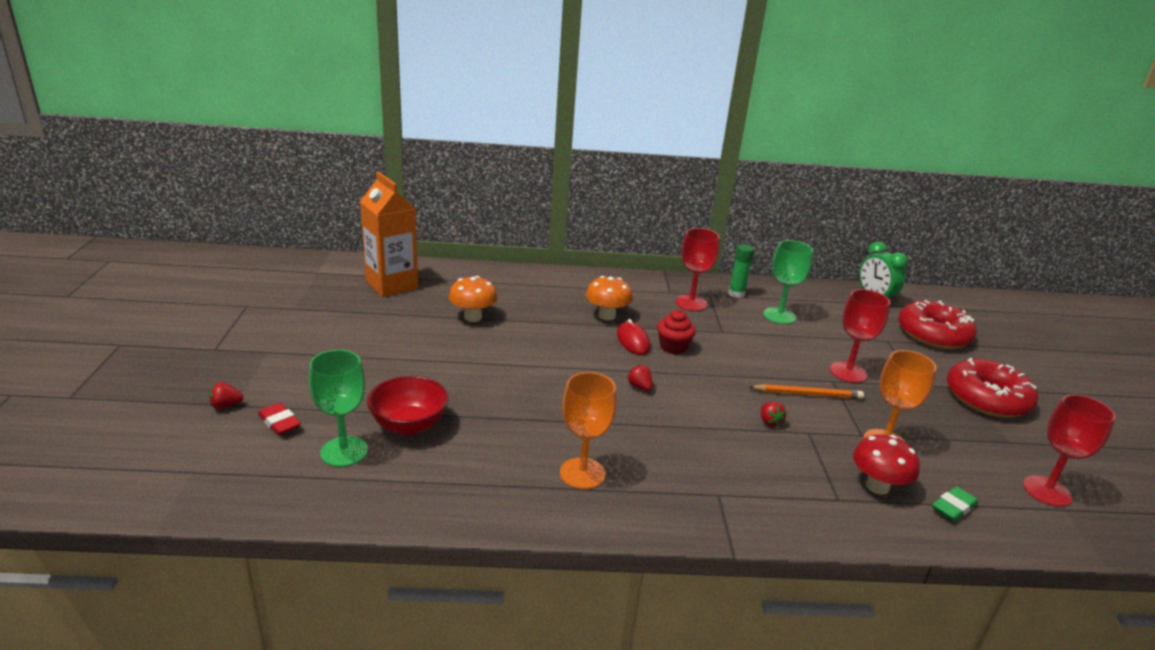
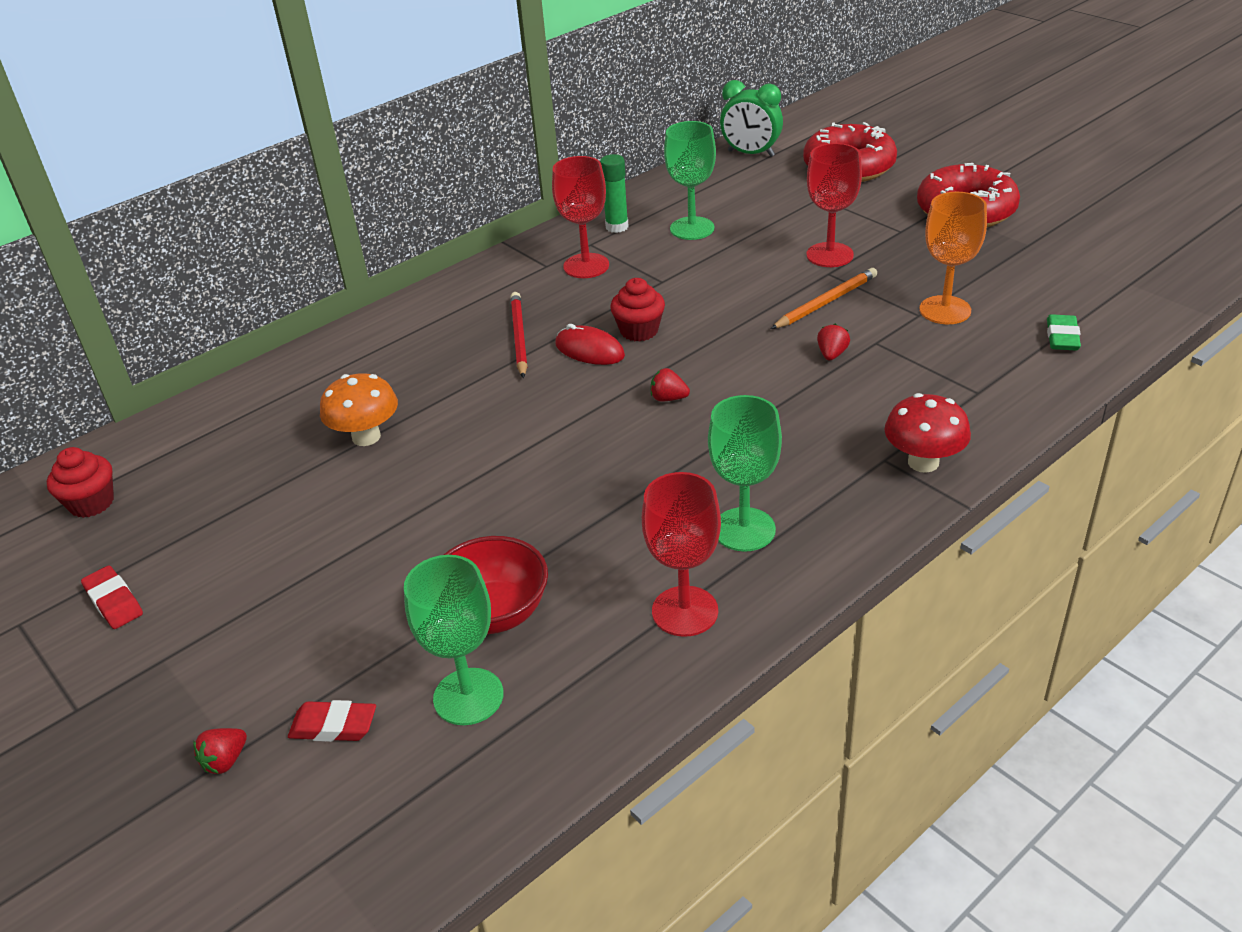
camera: 35 degrees left, 10 degrees up
orange carton [360,171,418,297] -> none
orange goblet [560,372,617,489] -> green goblet [708,395,782,552]
orange mushroom [586,276,633,321] -> red pencil [510,292,528,378]
red strawberry [761,402,786,427] -> red strawberry turned 105 degrees counterclockwise [817,324,850,360]
red mushroom [853,434,920,495] -> red mushroom moved to [884,393,971,473]
red goblet [1023,394,1116,507] -> red goblet moved to [642,472,721,637]
none -> red cupcake [47,447,114,518]
none -> red eraser [81,566,143,629]

